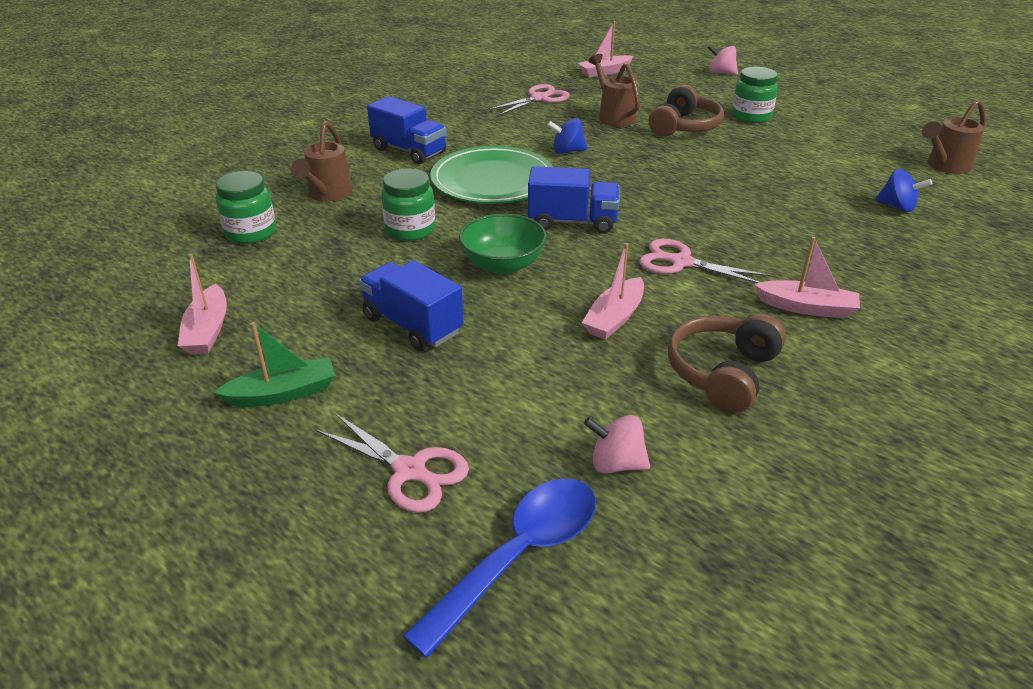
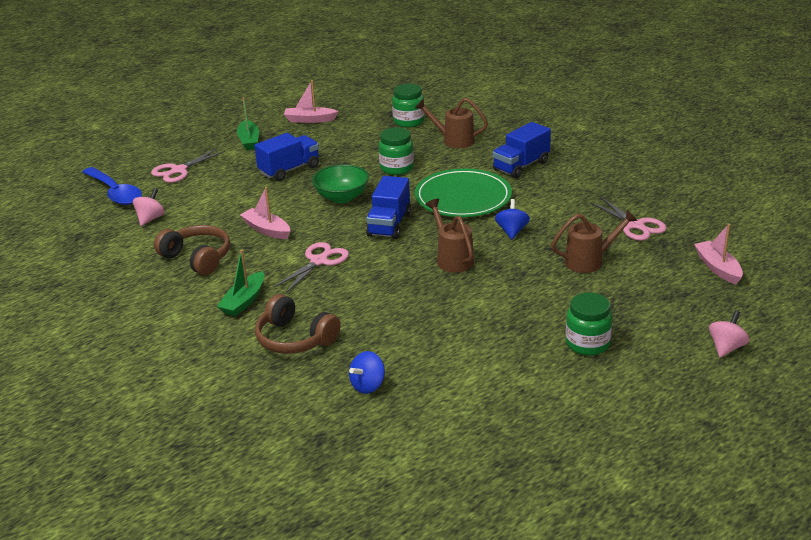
camera: 100 degrees right, 5 degrees down
brown headphones [649,85,724,137] -> brown headphones moved to [255,294,341,354]
pink boat [754,237,860,318] -> green boat [217,249,264,316]
brown watering can [922,99,986,174] -> brown watering can moved to [425,199,474,273]

